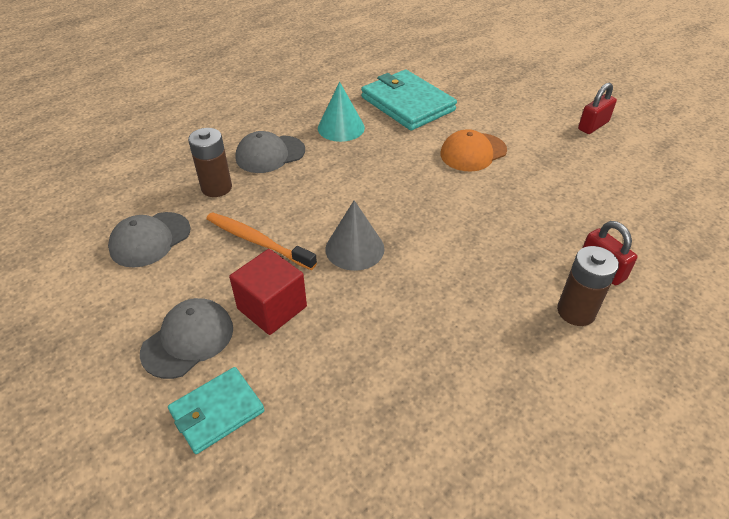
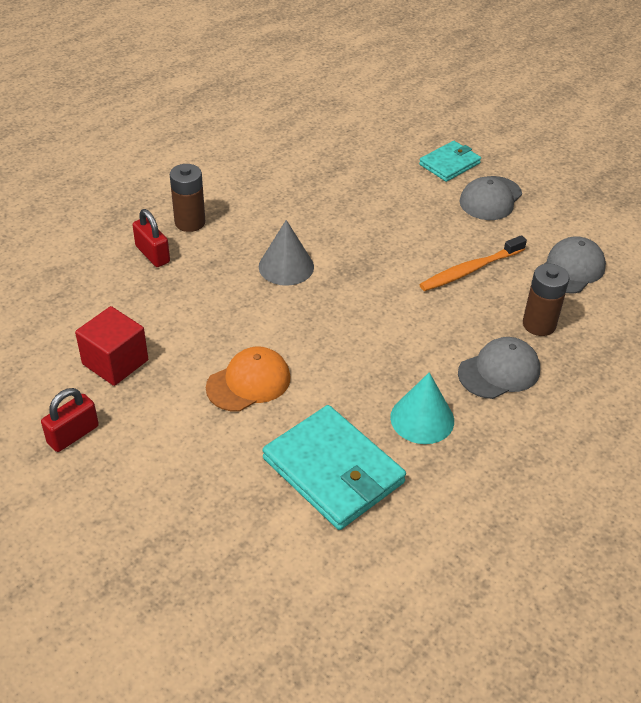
camera: 175 degrees right, 0 degrees up
orange toothbrush [206,212,317,270] -> orange toothbrush turned 120 degrees clockwise [419,235,527,291]
red cube [229,249,307,335] -> red cube moved to [75,306,148,386]
grey cone [325,200,385,271] -> grey cone moved to [259,220,314,286]

